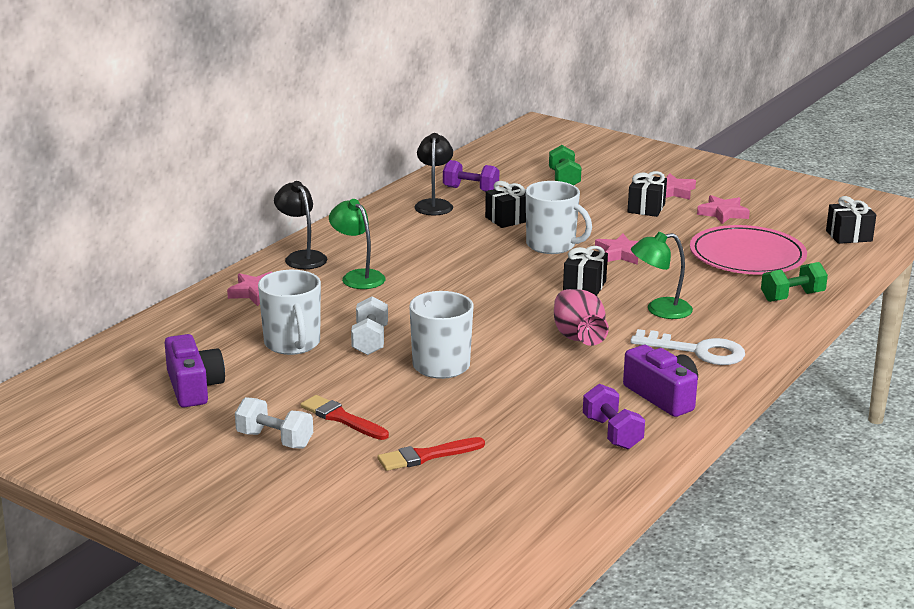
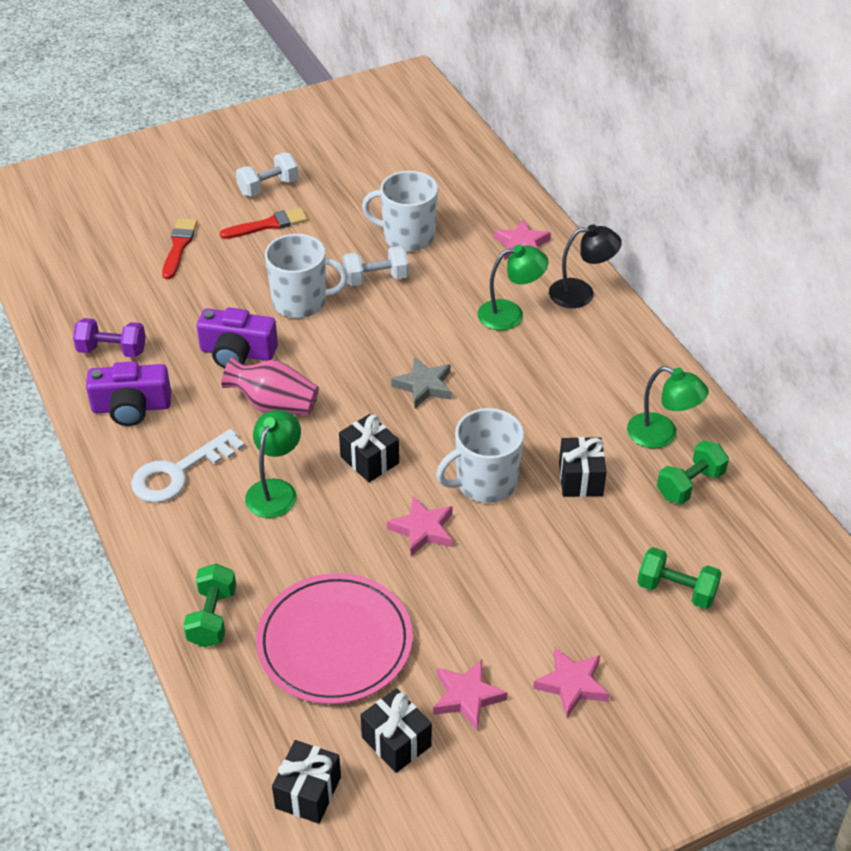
camera: 120 degrees right, 20 degrees up
purple camera [165,334,225,407] -> purple camera moved to [197,307,278,368]
white dumbbell [351,296,388,355] -> white dumbbell turned 45 degrees counterclockwise [343,246,409,286]
black lamp [414,133,453,215] -> green lamp [627,366,709,449]
purple dumbbell [443,160,499,192] -> green dumbbell [657,441,729,504]
black gift [627,171,667,217] -> black gift moved to [361,688,432,773]
none -> grey star [391,357,452,408]

